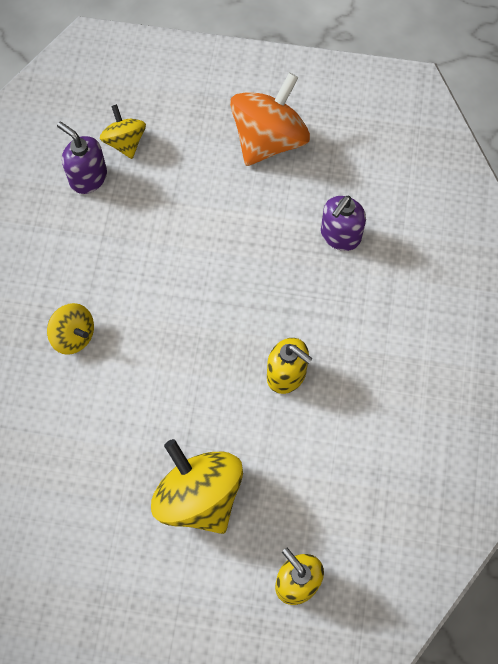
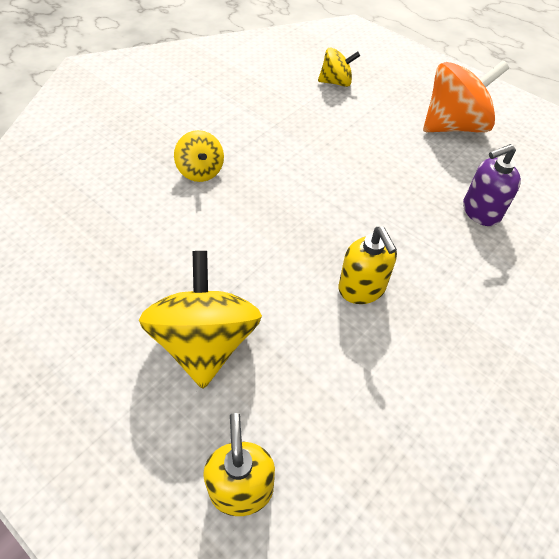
camera: 30 degrees right, 15 degrees down
purple soap dispenser [57,122,107,194] -> none
yellow spinning top [100,104,146,159] -> yellow spinning top turned 75 degrees clockwise [318,48,360,87]

